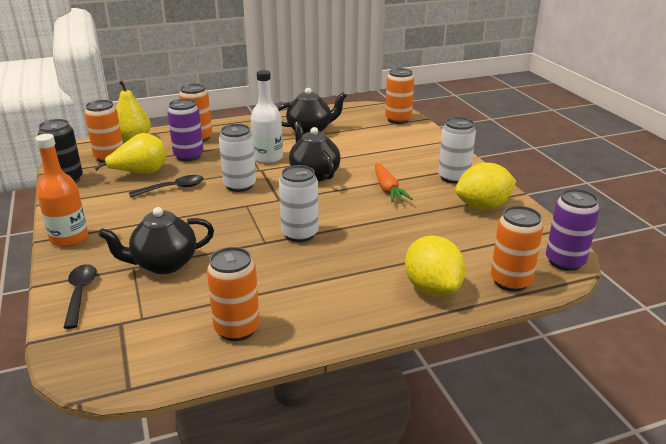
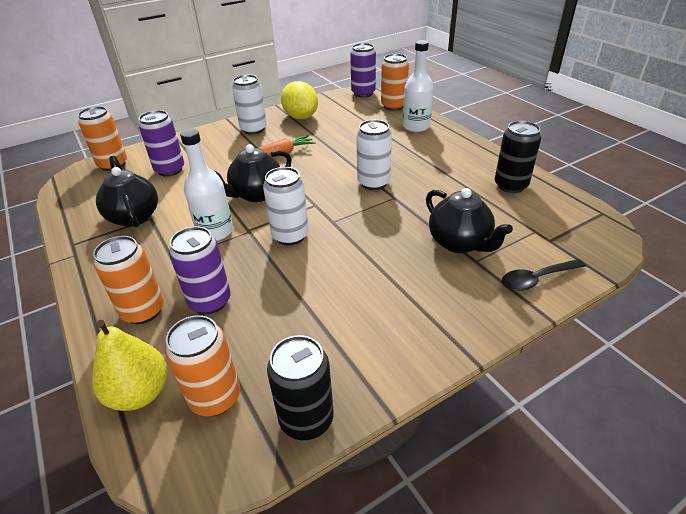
camera: 100 degrees left, 10 degrees up
orange bottle [35,134,88,247] -> none
yellow pear [95,133,166,174] -> none
black spoon [129,175,204,198] -> none
orange can [207,247,260,341] -> black can [495,121,541,193]
yellow lemon [405,235,466,296] -> white bottle [403,40,433,132]
none -> purple can [139,110,184,176]

